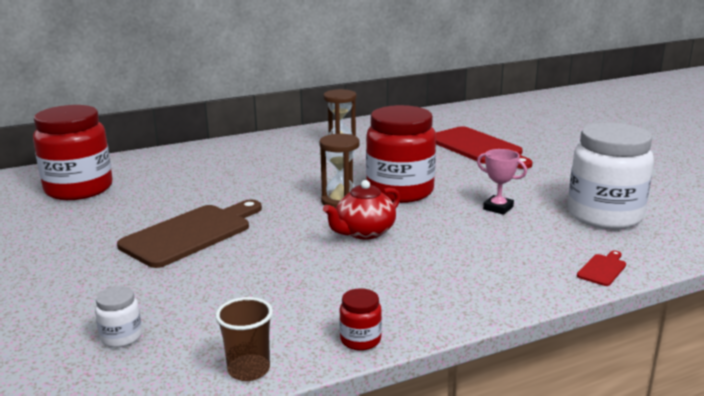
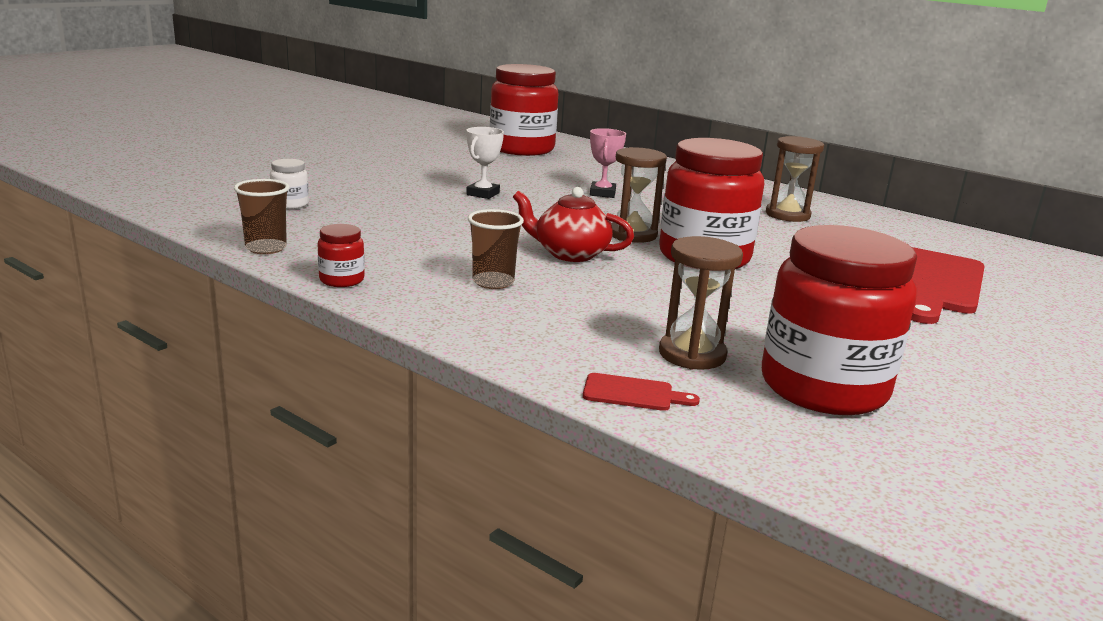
camera: 60 degrees right, 0 degrees up
brown cutting board [117,200,262,268] -> white trophy [466,127,504,199]
pink trophy [477,149,527,215] -> pink trophy moved to [590,128,626,198]
white jar [568,123,654,229] -> red jar [762,225,917,415]
none -> brown cup [468,209,524,289]
none -> brown hourglass [659,236,743,370]

